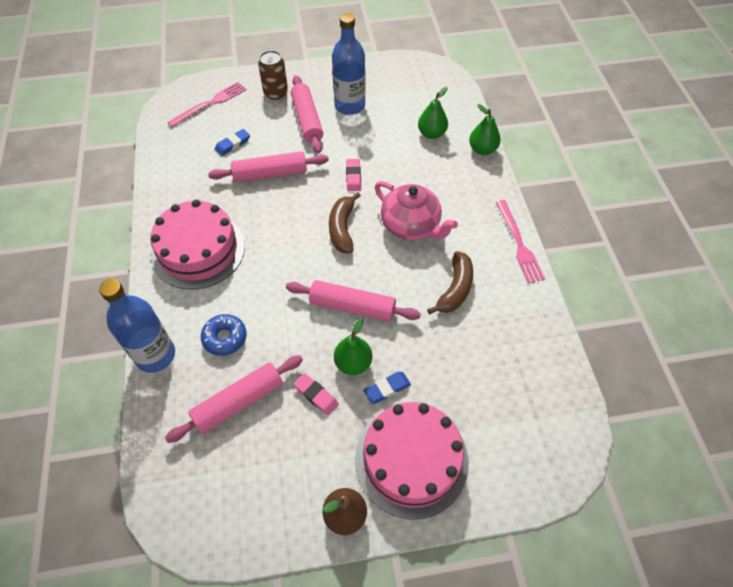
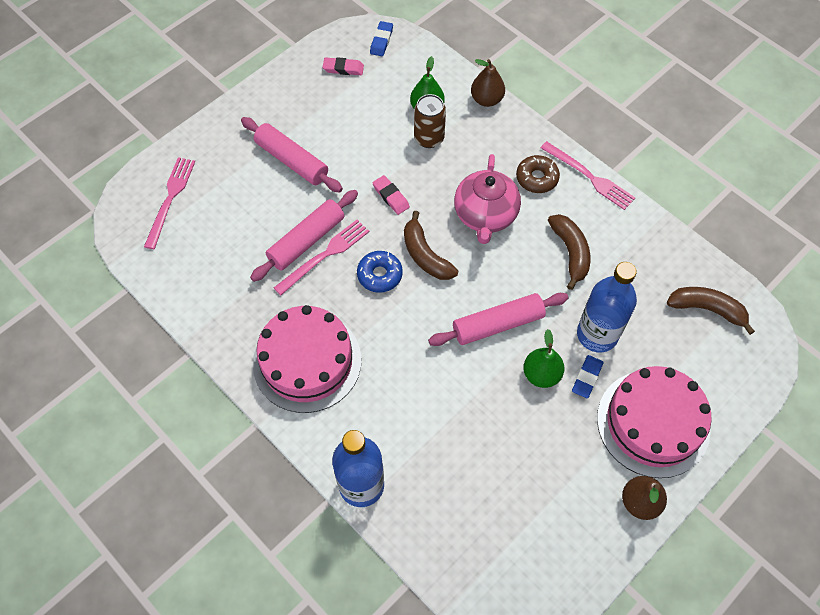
camera: 35 degrees left, 5 degrees up
pink rolling pin [165,355,303,443] -> none
blue donut [201,314,247,356] -> blue donut moved to [357,251,403,293]
blue eraser [215,129,250,156] -> blue eraser moved to [370,21,393,56]
brown can [258,50,288,100] -> brown can moved to [414,94,446,148]
pink eraser [294,373,339,416] -> pink eraser moved to [323,57,364,75]
blue bottle [332,13,365,115] -> blue bottle moved to [577,262,637,353]
pink teapot [375,181,458,240] -> pink teapot turned 90 degrees clockwise [454,154,521,244]
green pear [469,104,501,155] -> brown pear [471,59,505,107]
none -> pink fork [274,220,370,295]
none -> brown donut [516,155,560,193]
none -> brown banana [667,287,755,335]

